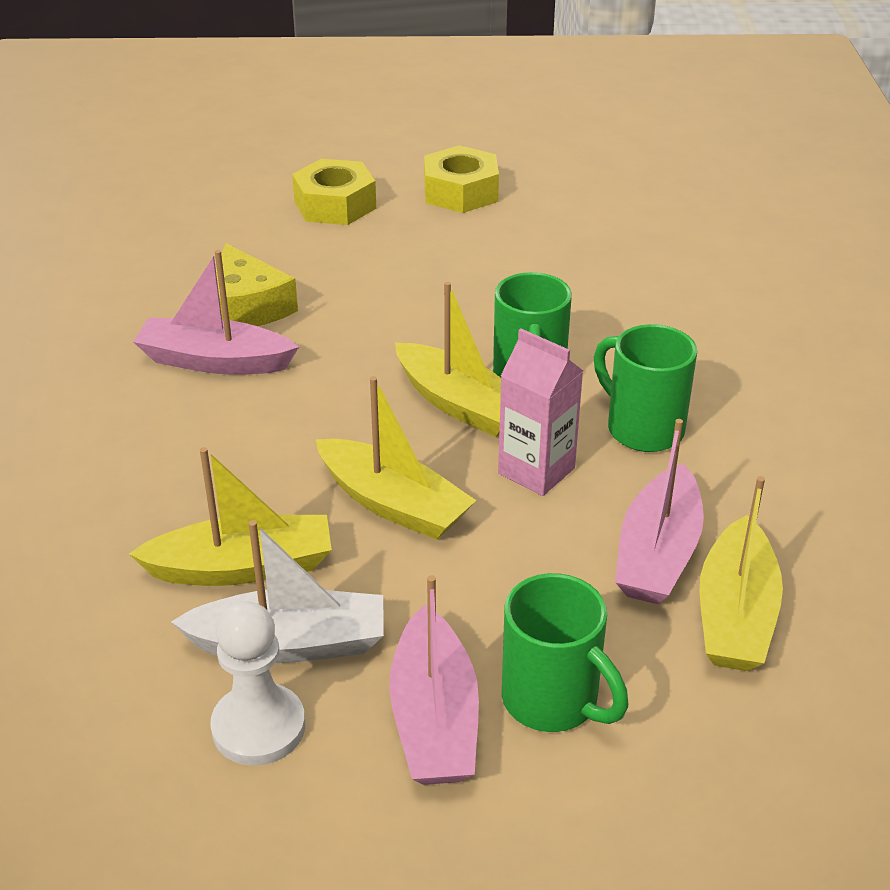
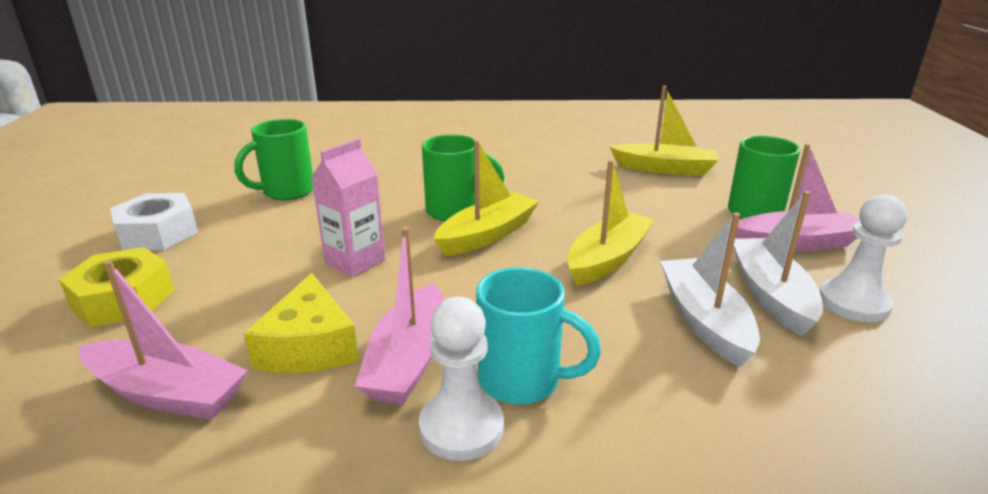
camera: 90 degrees left, 10 degrees down
yellow boat [129,447,332,586] -> white boat [660,212,760,367]
yellow cheese [216,243,298,326] -> yellow cheese turned 105 degrees clockwise [244,273,359,373]
yellow nut [424,145,499,213] -> white nut [110,193,198,250]
pink carton [498,328,583,496] -> pink carton moved to [311,139,385,277]
green mug [594,324,697,452] -> green mug moved to [234,119,313,200]
pink boat [615,419,704,605] -> pink boat moved to [79,260,248,420]
none -> white pawn [419,297,504,461]
none -> turquoise mug [476,267,601,404]

